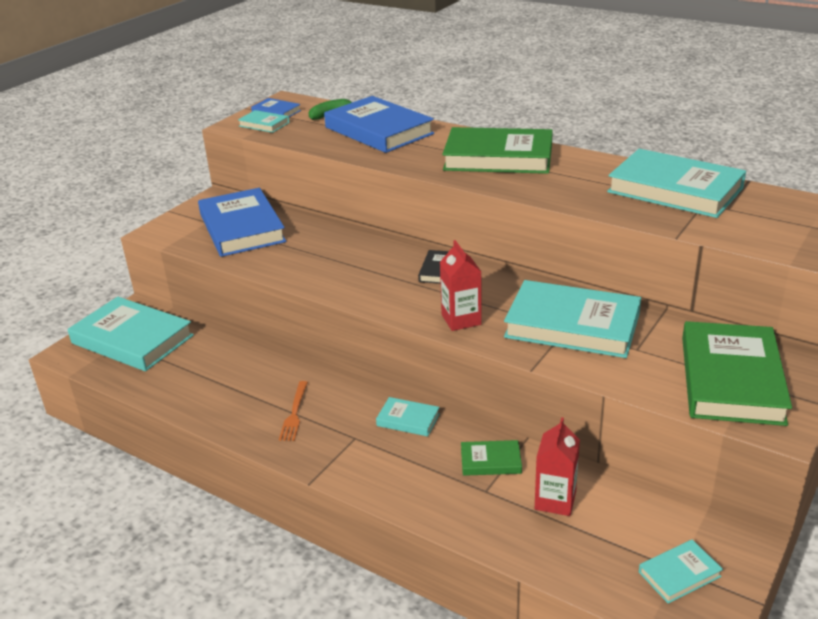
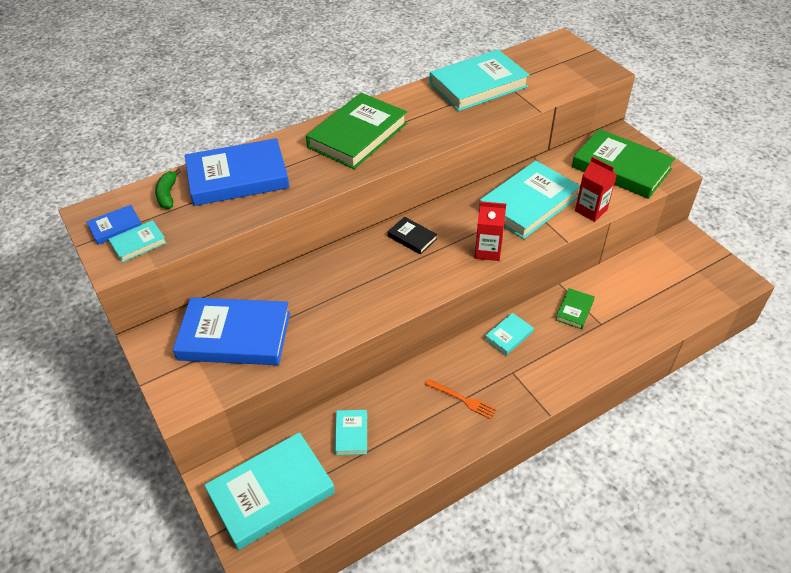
camera: 65 degrees left, 15 degrees up
red carton [535,417,580,516] -> red carton moved to [575,157,617,222]
turquoise book [639,540,723,604] -> turquoise book moved to [335,410,367,455]

